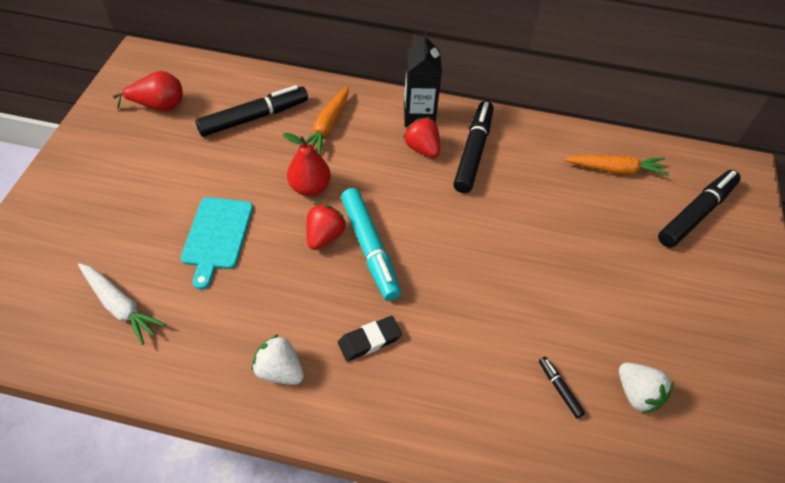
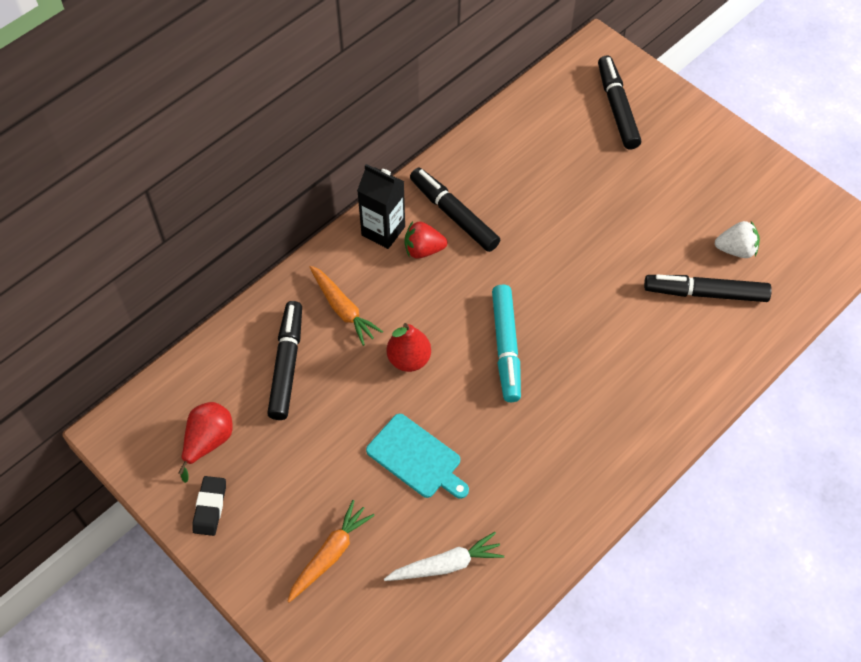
camera: 55 degrees left, 5 degrees up
white strawberry [252,334,304,385] -> none
red strawberry [306,204,346,250] -> none
black eraser [338,316,402,361] -> black eraser moved to [192,476,226,536]
turquoise marker [341,188,401,301] -> turquoise marker turned 75 degrees clockwise [492,285,521,402]
black marker [539,357,585,418] -> black marker [644,274,772,302], size x2.22
orange carrot [564,155,669,176] -> orange carrot moved to [287,500,375,602]

